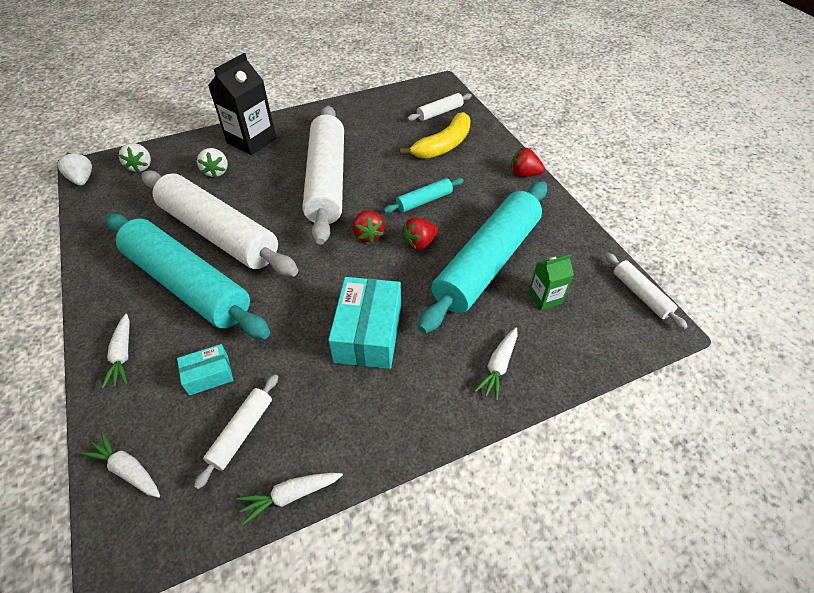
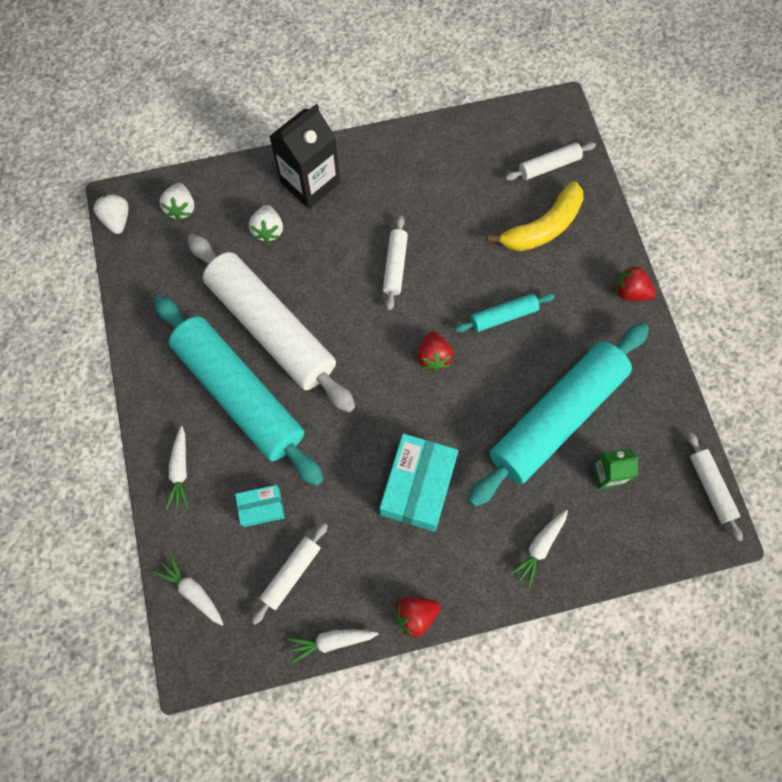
camera: 10 degrees right, 20 degrees up
white rolling pin [302,106,344,244] -> white rolling pin [383,216,408,310], size x0.43
red strawberry [401,217,438,251] -> red strawberry moved to [395,597,440,637]

